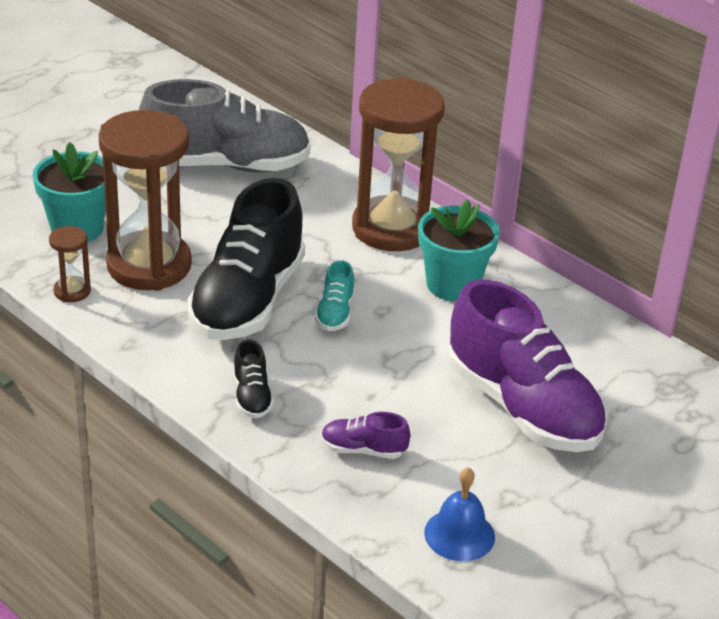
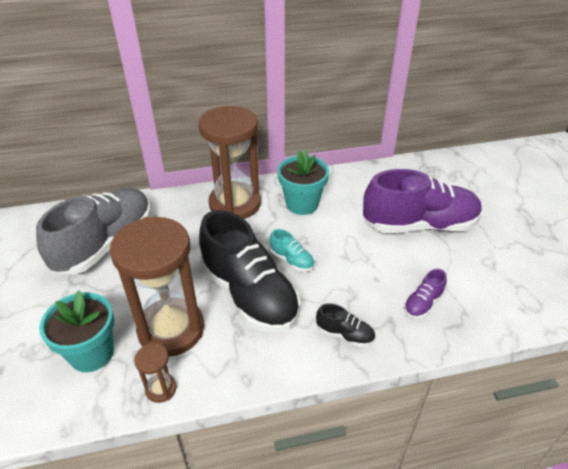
camera: 55 degrees left, 5 degrees up
blue bell [424,467,495,561] -> none

